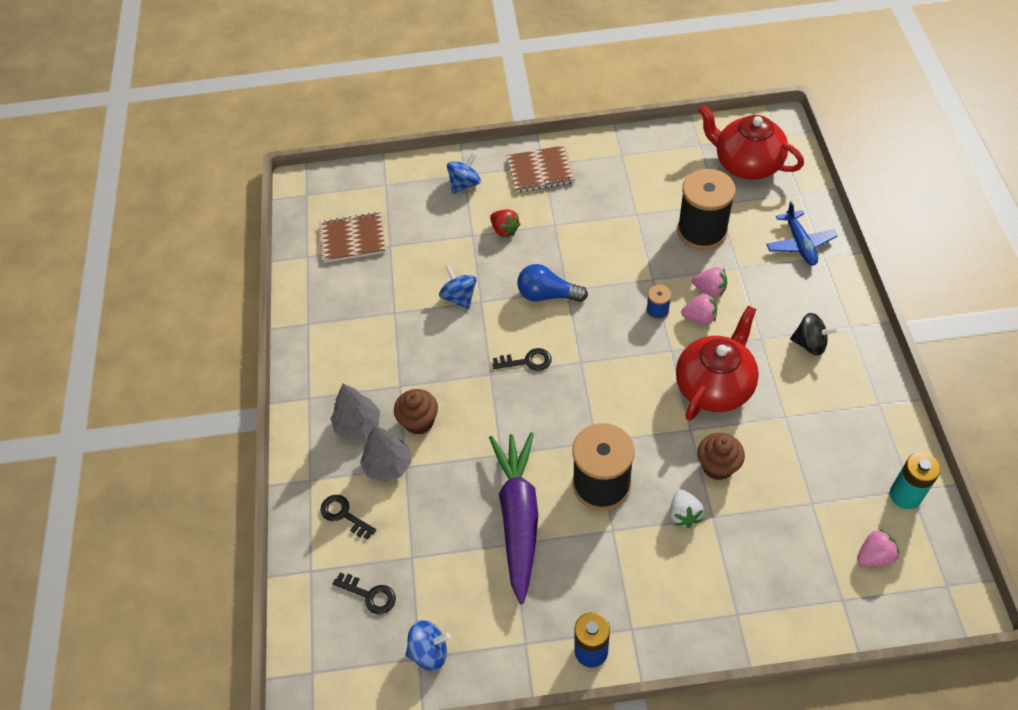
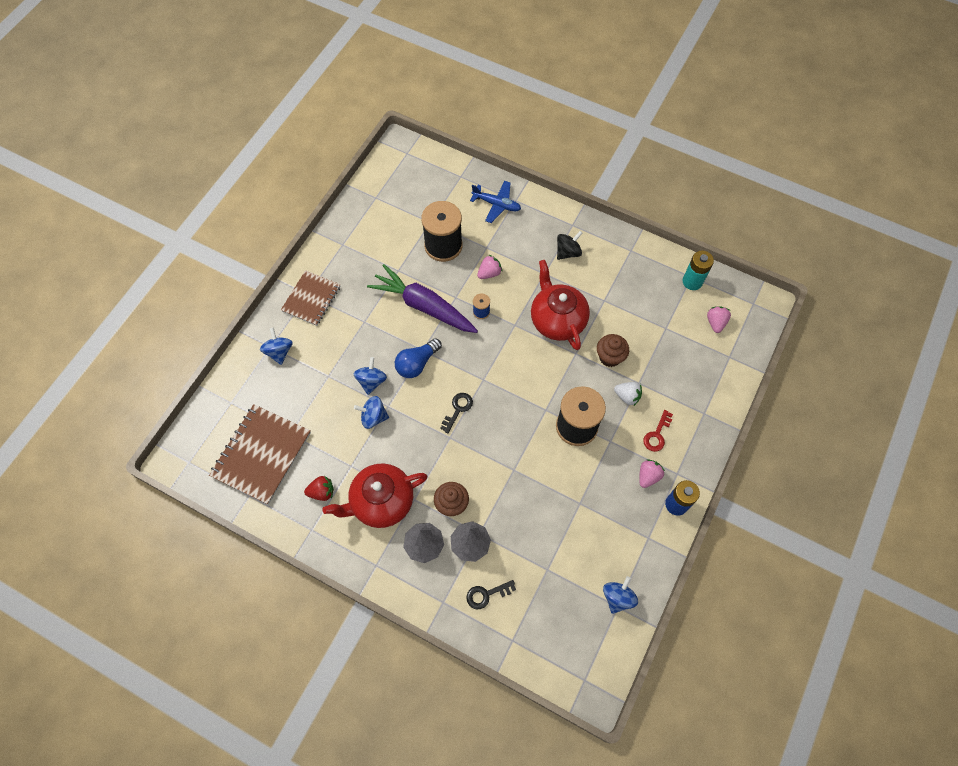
camera: 60 degrees left, 10 degrees up
brown notebook [319,212,386,263] -> brown notebook [209,404,311,505], size x1.53
black key [333,573,396,614] -> none
purple carrot [489,432,538,604] -> purple carrot moved to [367,264,478,333]
red strawberry [490,209,521,237] -> red strawberry moved to [304,476,334,501]
pink strawberry [681,293,717,324] -> pink strawberry moved to [639,459,665,488]
red teapot [698,105,804,180] -> red teapot moved to [322,463,427,528]
none -> blue spinning top [353,357,387,395]
none -> red key [644,410,673,452]

